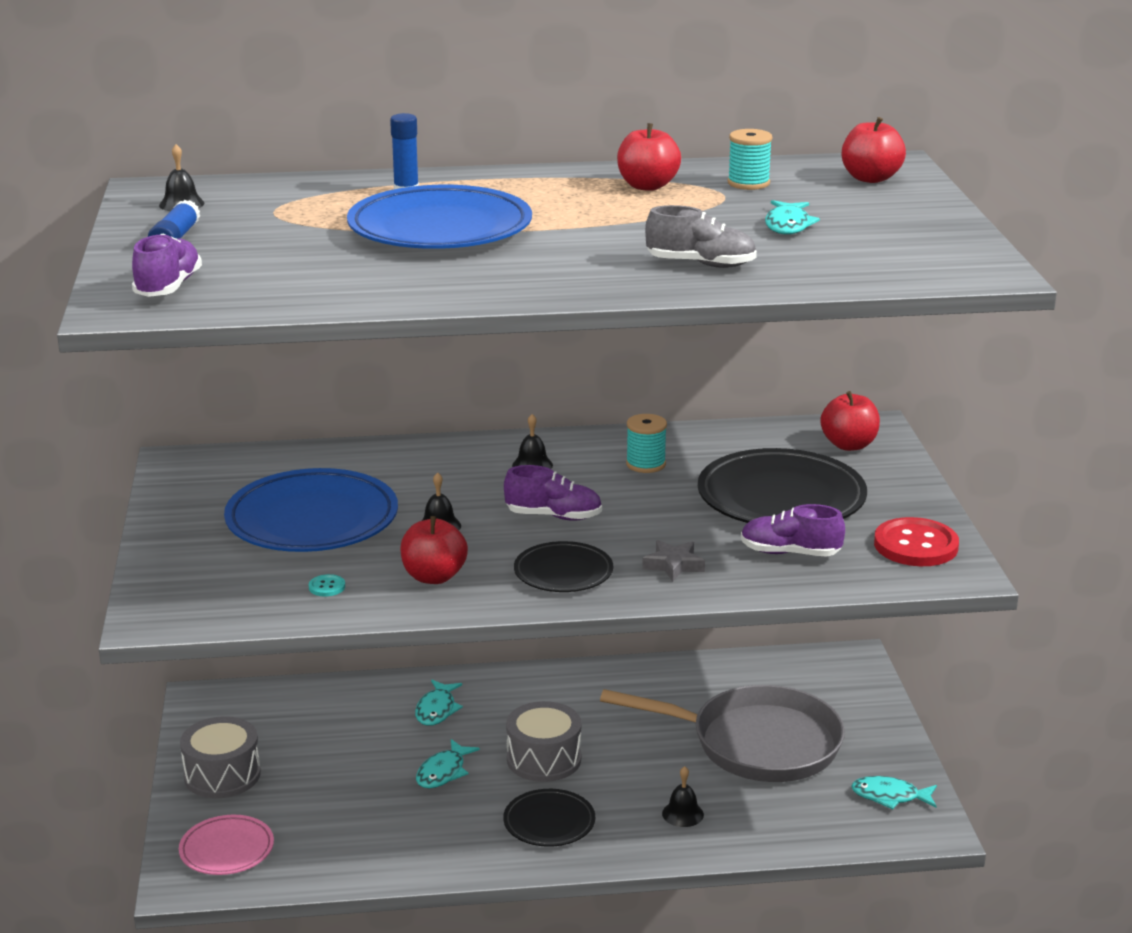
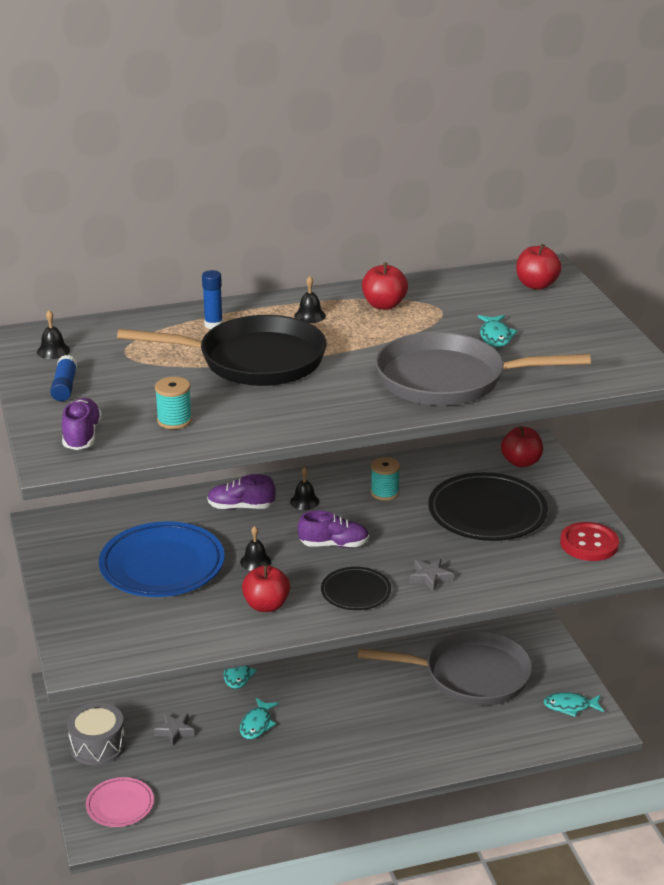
camera: 10 degrees left, 5 degrees up
turquoise button [309,574,345,597] -> none
blue plate [347,185,532,249] -> black pan [117,315,327,386]
black plate [503,789,595,847] -> none
grey drum [506,701,582,782] -> none
grey shoe [645,205,757,268] -> grey pan [375,332,591,406]
black bell [662,766,704,827] -> black bell moved to [294,276,326,323]
turquoise spool [728,129,772,190] -> turquoise spool moved to [155,377,192,429]
purple shoe [741,504,845,556] -> purple shoe moved to [207,474,276,509]
none -> grey star [154,714,194,745]

